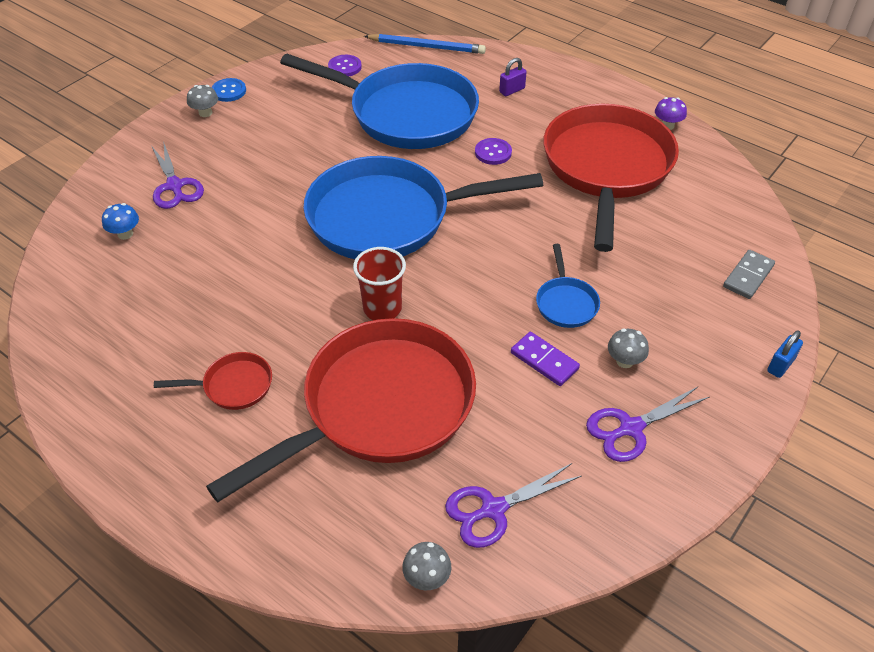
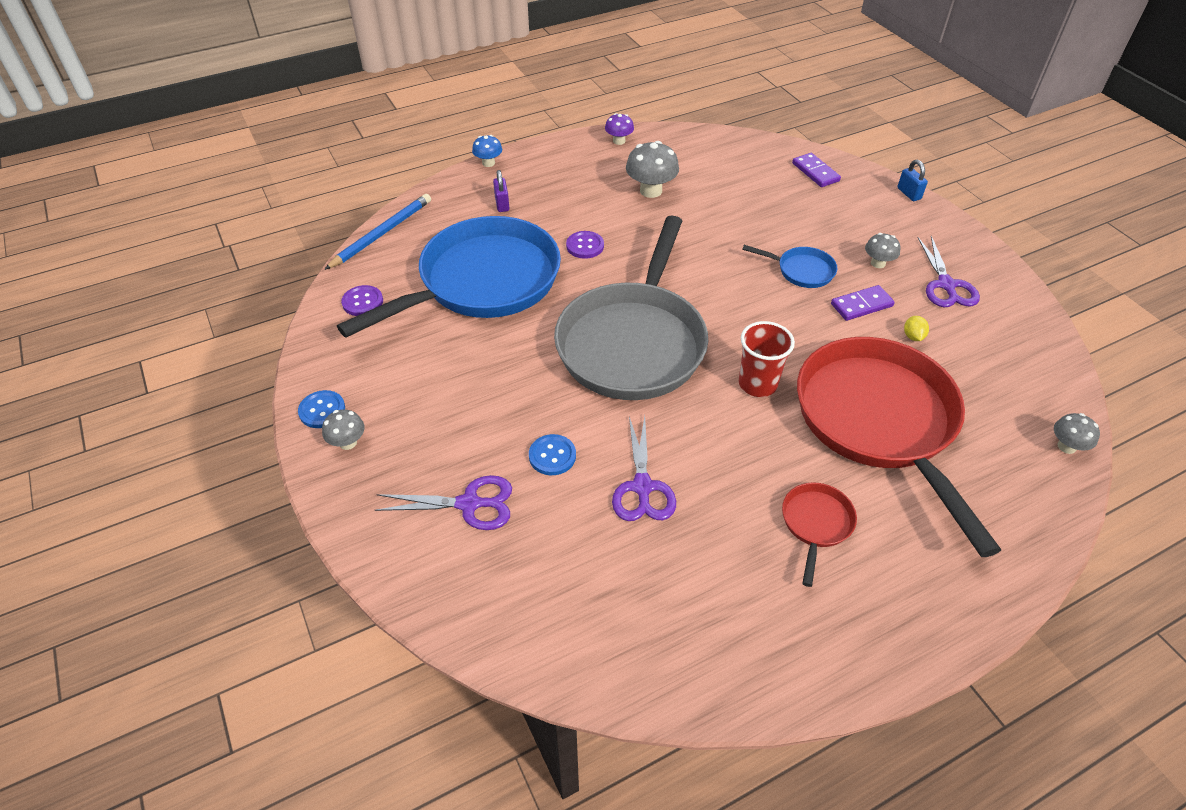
camera: 65 degrees left, 0 degrees up
blue mushroom [102,203,139,240] -> blue mushroom moved to [472,135,502,167]
blue pan [303,156,543,259] -> grey pan [554,216,708,400]
purple scissors [445,463,582,548] -> purple scissors moved to [612,416,676,521]
red pan [543,104,679,252] -> grey mushroom [626,141,679,198]
grey domino [723,250,775,299] -> purple domino [792,153,841,187]
none -> blue button [529,434,576,475]
none -> yellow lemon [904,316,929,341]

